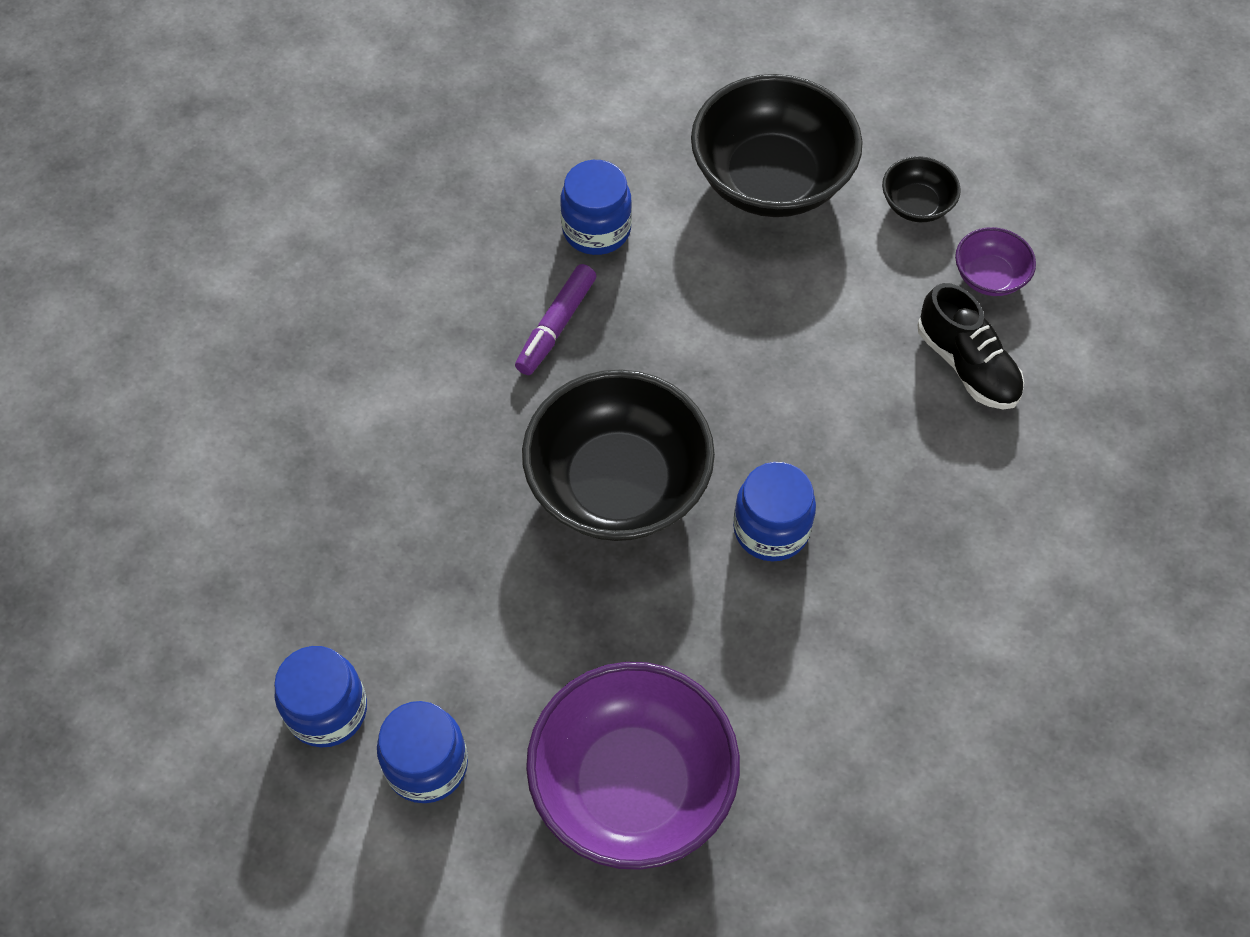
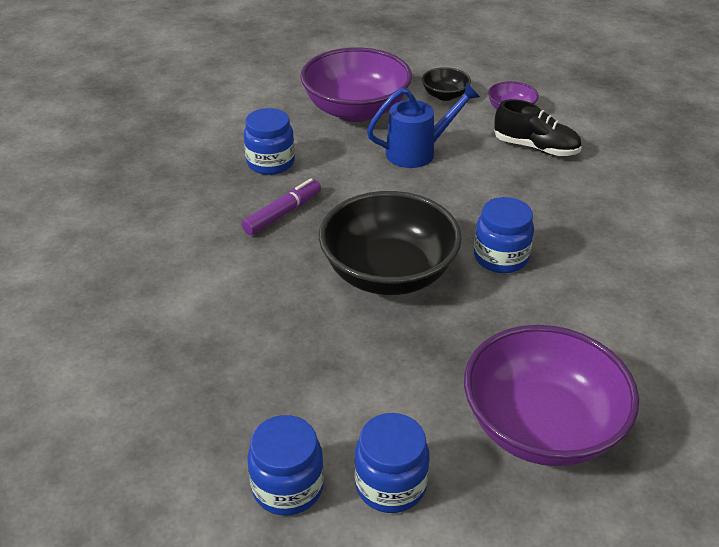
camera: 30 degrees left, 20 degrees down
purple marker [515,264,596,375] -> purple marker turned 135 degrees counterclockwise [242,178,321,235]
black bowl [691,74,863,217] -> purple bowl [300,47,412,122]
none -> blue watering can [367,83,480,168]

